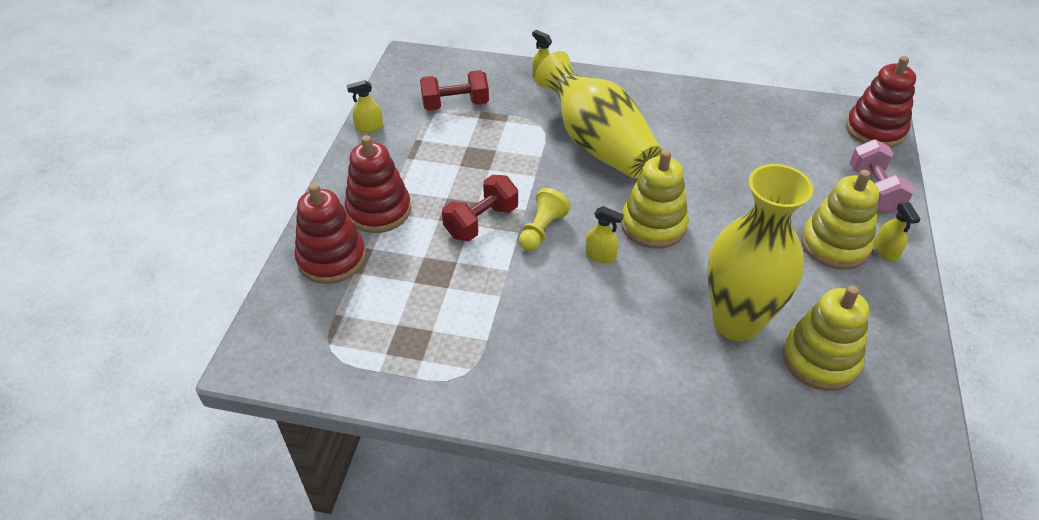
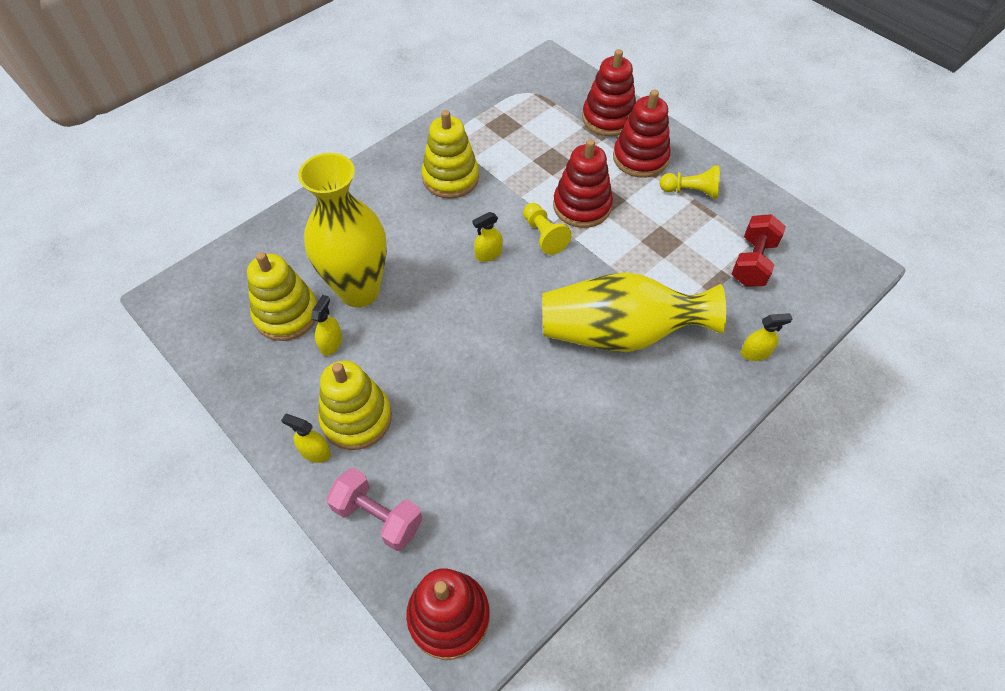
camera: 125 degrees right, 10 degrees up
yellow spray bottle [347,80,383,133] -> yellow spray bottle moved to [311,295,342,356]
red dumbbell [442,175,518,241] -> red stacking toy [553,139,613,228]
yellow stacking toy [621,150,689,249] -> yellow stacking toy moved to [421,110,479,199]
none -> yellow pawn [659,165,720,199]

